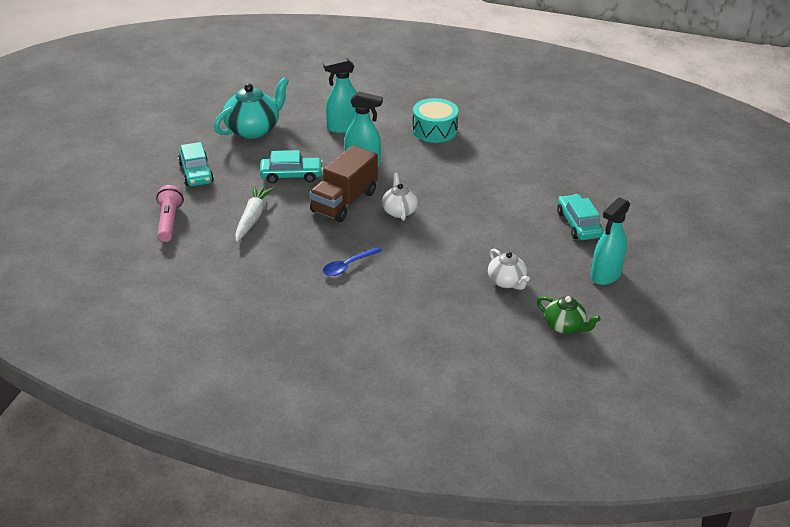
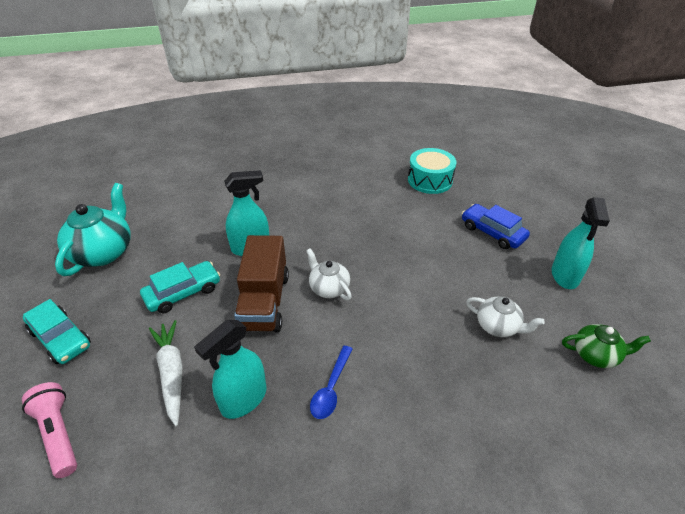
camera: 30 degrees left, 5 degrees up
turquoise spray bottle [323,58,357,133] -> turquoise spray bottle moved to [194,320,266,419]
turquoise drum [412,98,459,143] -> turquoise drum moved to [408,148,456,194]
turquoise car [557,194,603,240] -> blue car [462,204,530,249]

